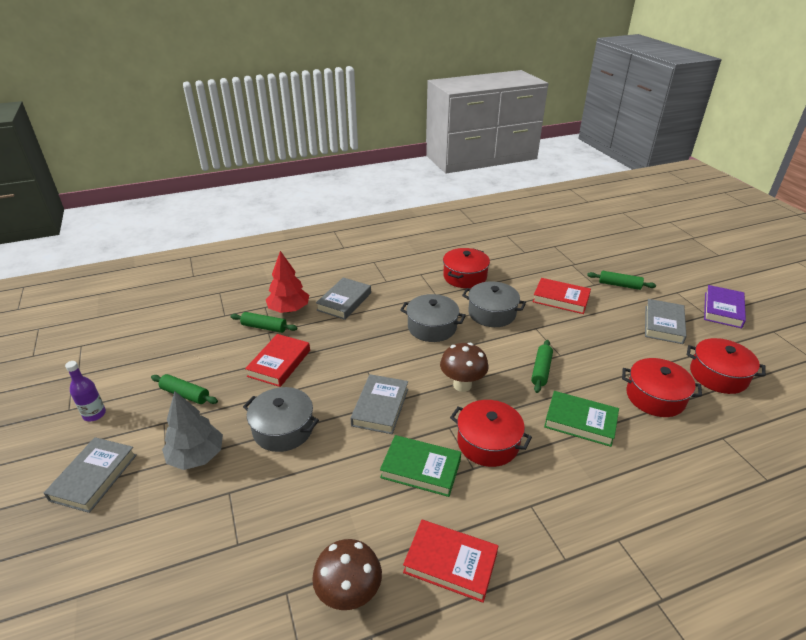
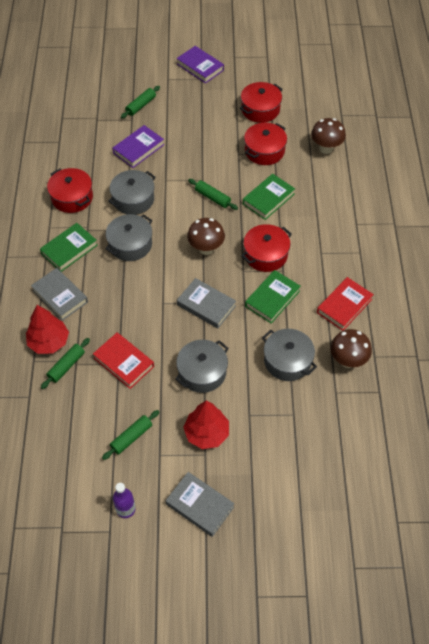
camera: 70 degrees left, 20 degrees up
grey tree [162,391,223,470] -> red tree [183,400,229,449]
red book [533,278,591,314] -> purple book [113,125,164,168]
grey book [645,299,687,344] -> none
none -> green book [40,223,98,272]
none -> grey pot [262,329,317,381]
none -> brown mushroom [311,118,346,154]

